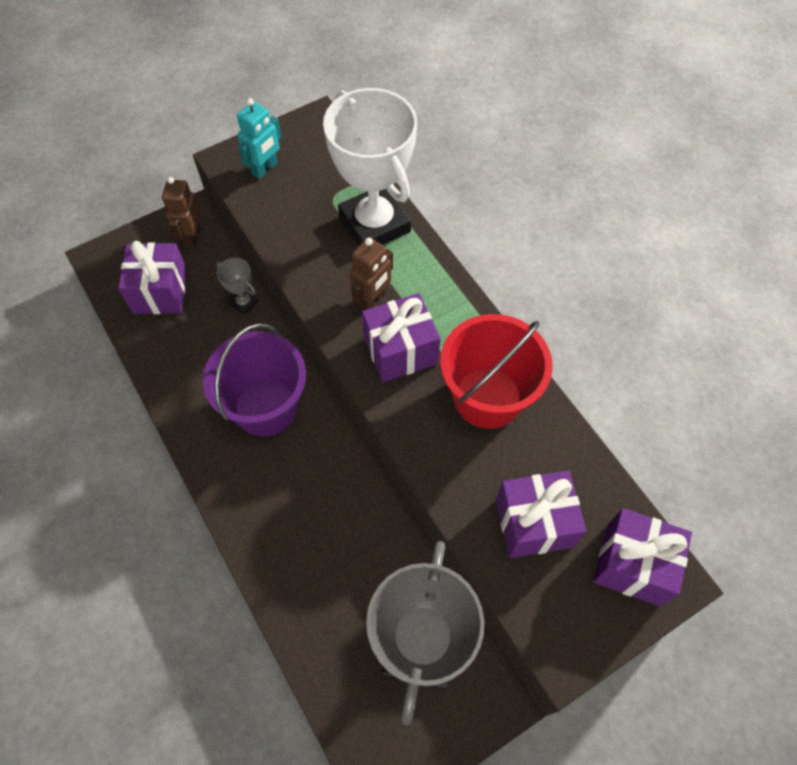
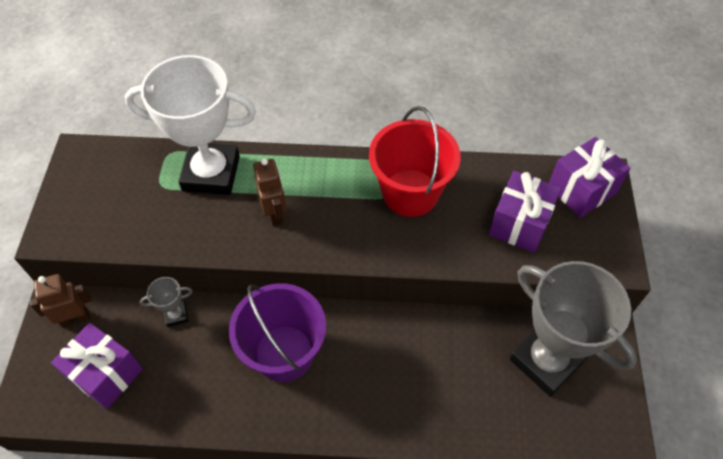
camera: 55 degrees left, 5 degrees down
brown robot [162,177,201,248] -> brown robot turned 120 degrees clockwise [30,274,91,328]
turquoise robot [237,98,282,179] -> none
purple gift [362,293,440,382] -> none

